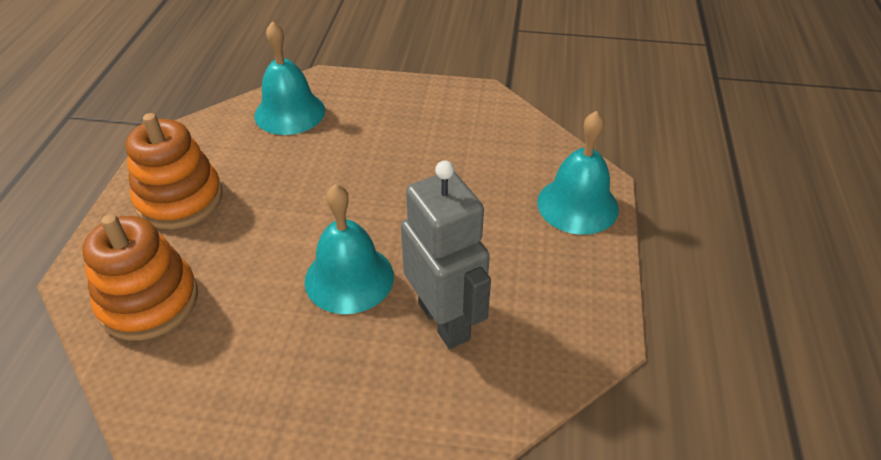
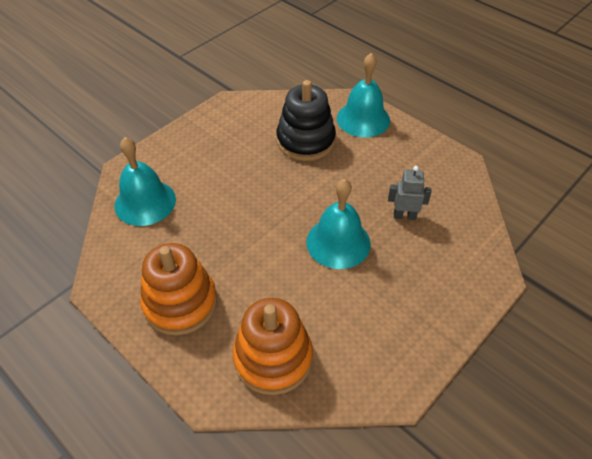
camera: 55 degrees left, 5 degrees up
grey robot [401,160,491,349] -> grey robot [388,166,432,220], size x0.51
none -> black stacking toy [277,80,336,161]

